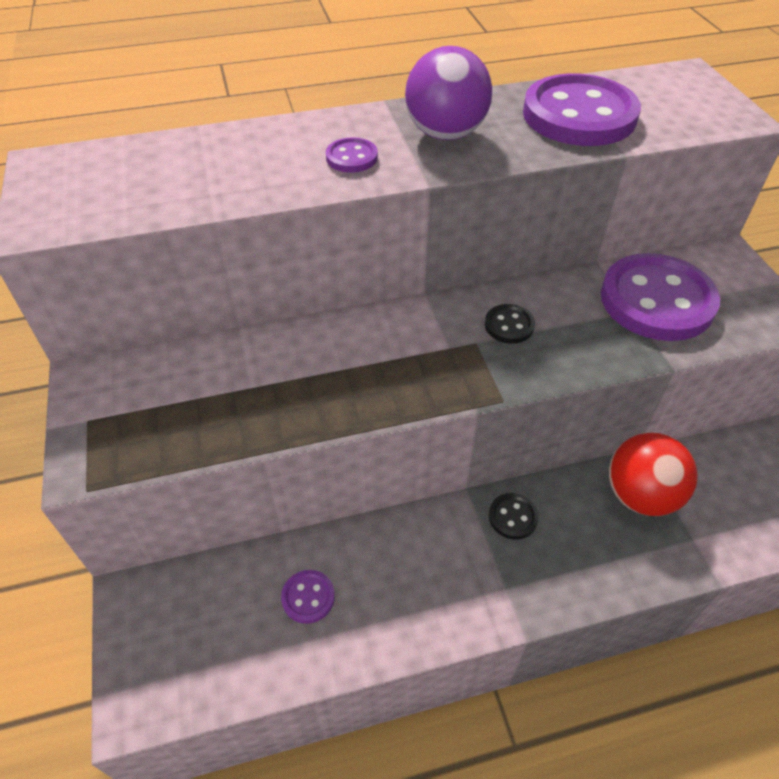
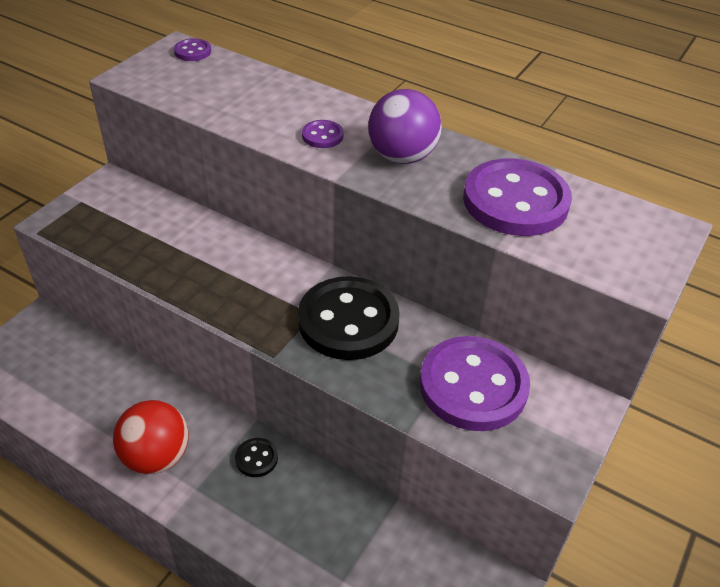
camera: 45 degrees right, 5 degrees down
purple button [281,570,335,624] -> purple button moved to [174,38,211,61]
black button [485,304,535,344] -> black button [298,276,400,360], size x2.33
red ball [609,433,698,516] -> red ball moved to [113,400,189,474]

